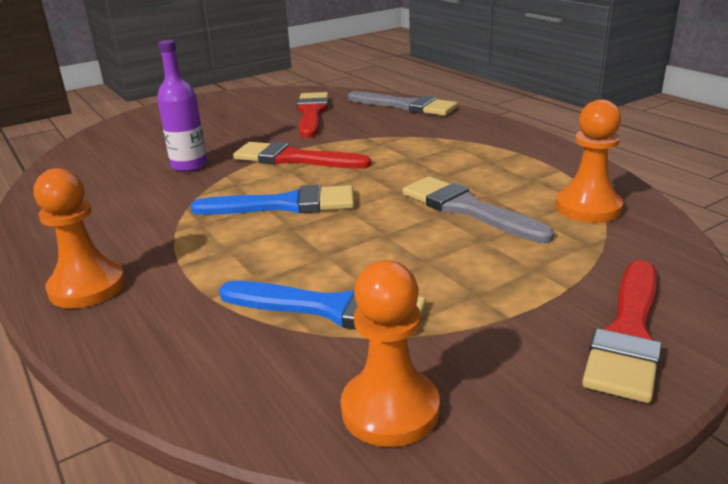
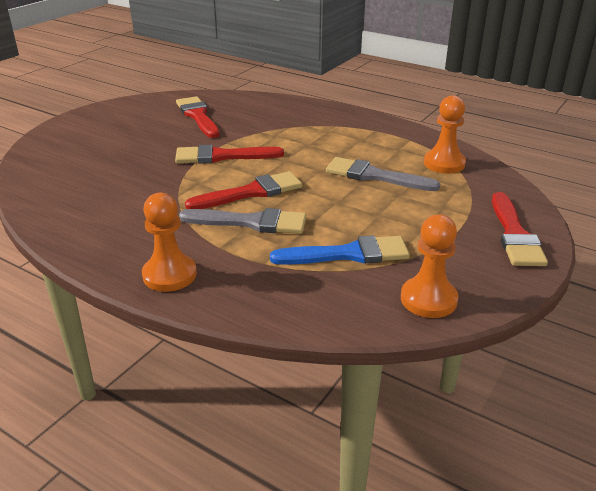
camera: 25 degrees left, 5 degrees up
purple bottle [157,40,207,172] -> none
blue brush [191,185,354,215] -> red brush [185,171,302,209]
grey brush [348,91,458,116] -> grey brush moved to [179,208,307,234]

